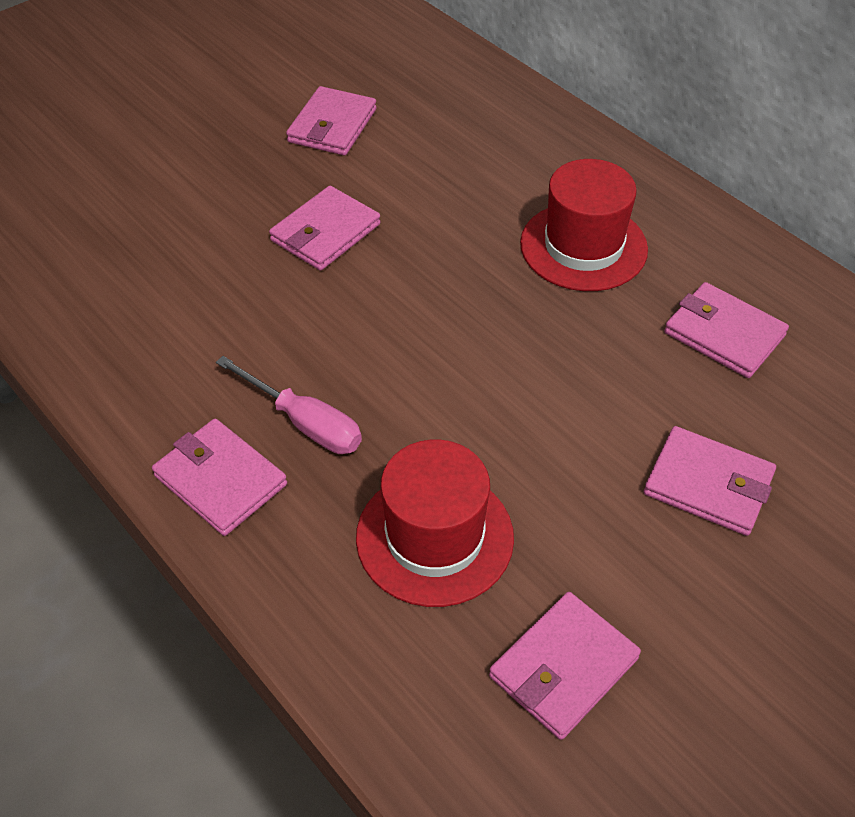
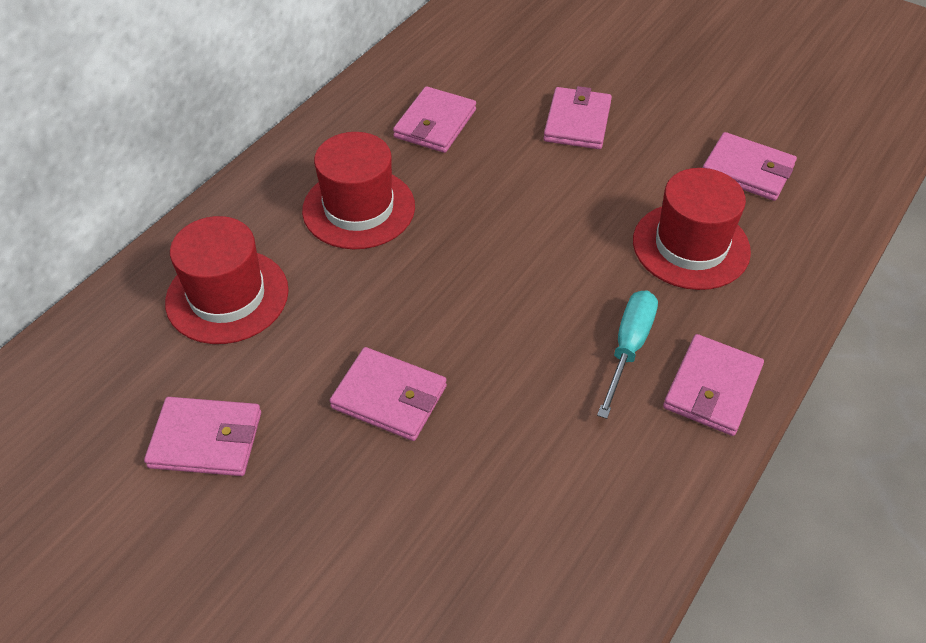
camera: 105 degrees left, 0 degrees up
pink screwdriver [216,356,362,454] -> turquoise screwdriver [597,290,658,419]
none -> red hat [165,216,289,344]

